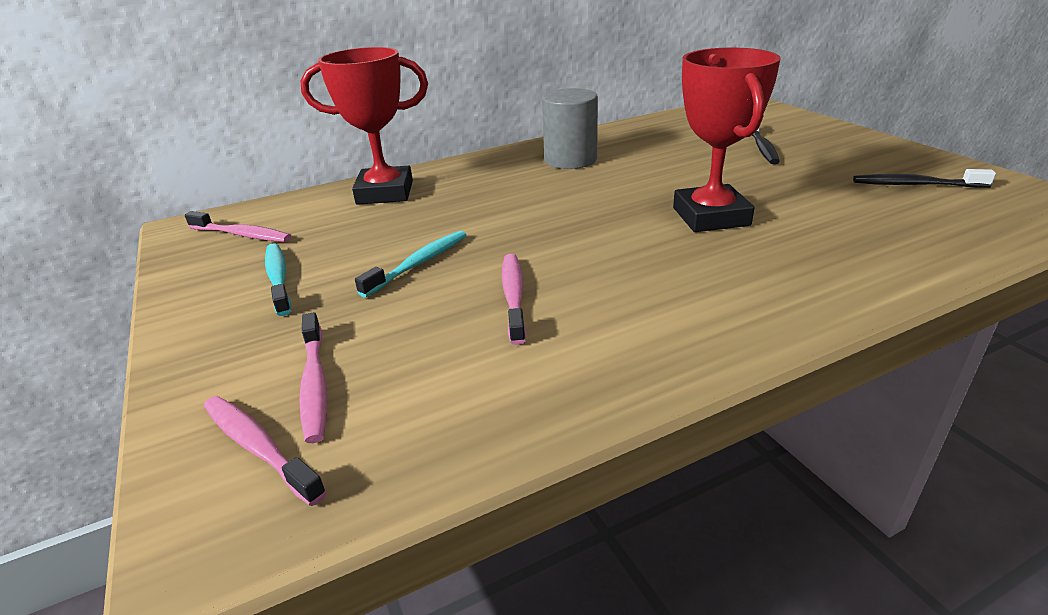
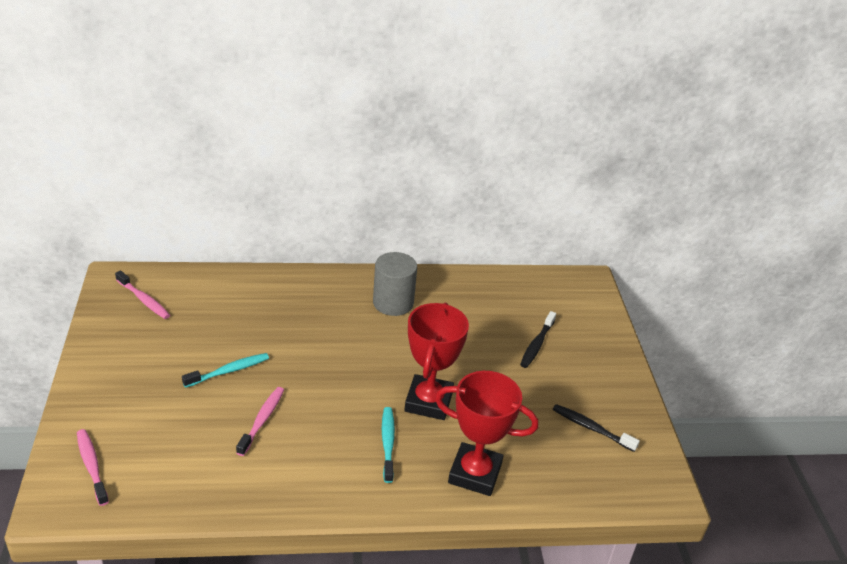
camera: 15 degrees right, 5 degrees up
turquoise toothbrush [265,243,291,316] -> turquoise toothbrush moved to [382,407,395,483]
pink toothbrush [299,312,327,443] -> none
red trophy [300,47,428,205] -> red trophy moved to [435,371,538,496]

